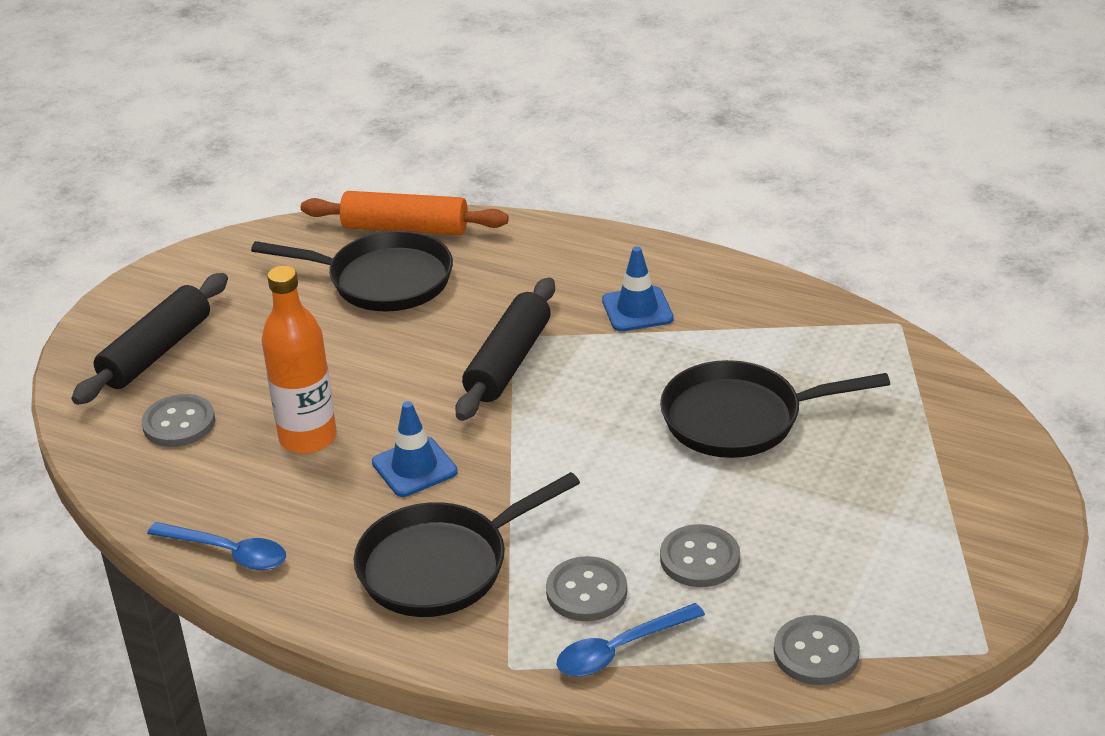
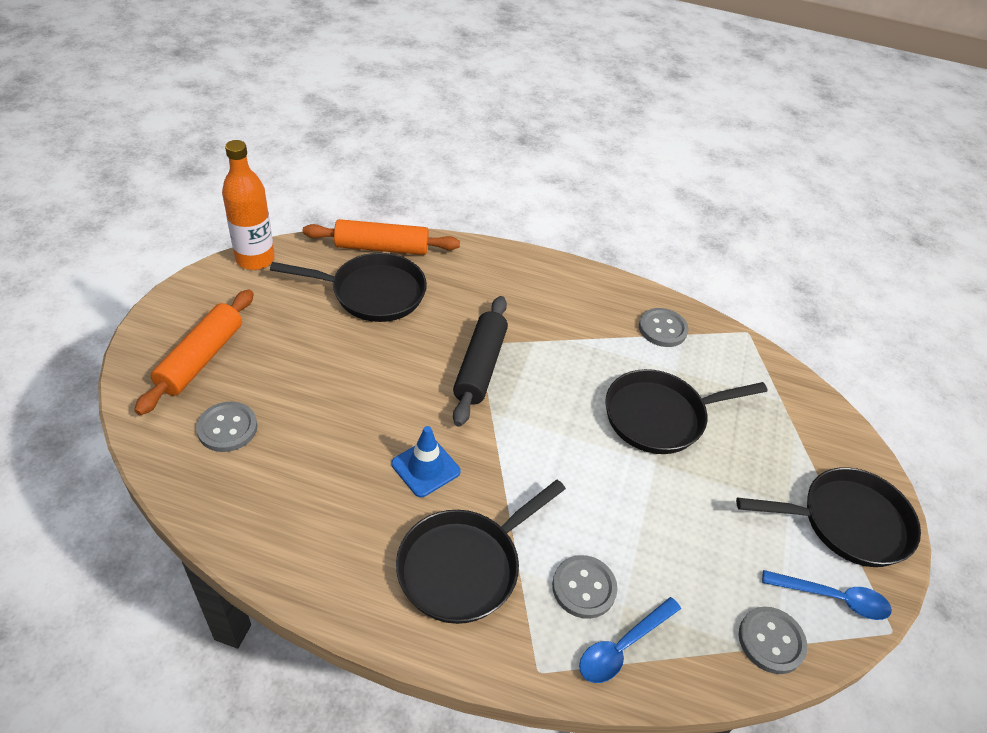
camera: 15 degrees left, 10 degrees up
black rolling pin [71,273,228,405] -> orange rolling pin [134,289,254,415]
blue spoon [147,522,286,570] -> blue spoon moved to [762,570,892,620]
orange bottle [261,266,337,454] -> orange bottle moved to [222,140,275,270]
blue traffic cone [602,246,674,332] -> none
grey button [660,524,740,587] -> grey button moved to [639,308,689,347]
none -> black pan [736,467,921,567]

